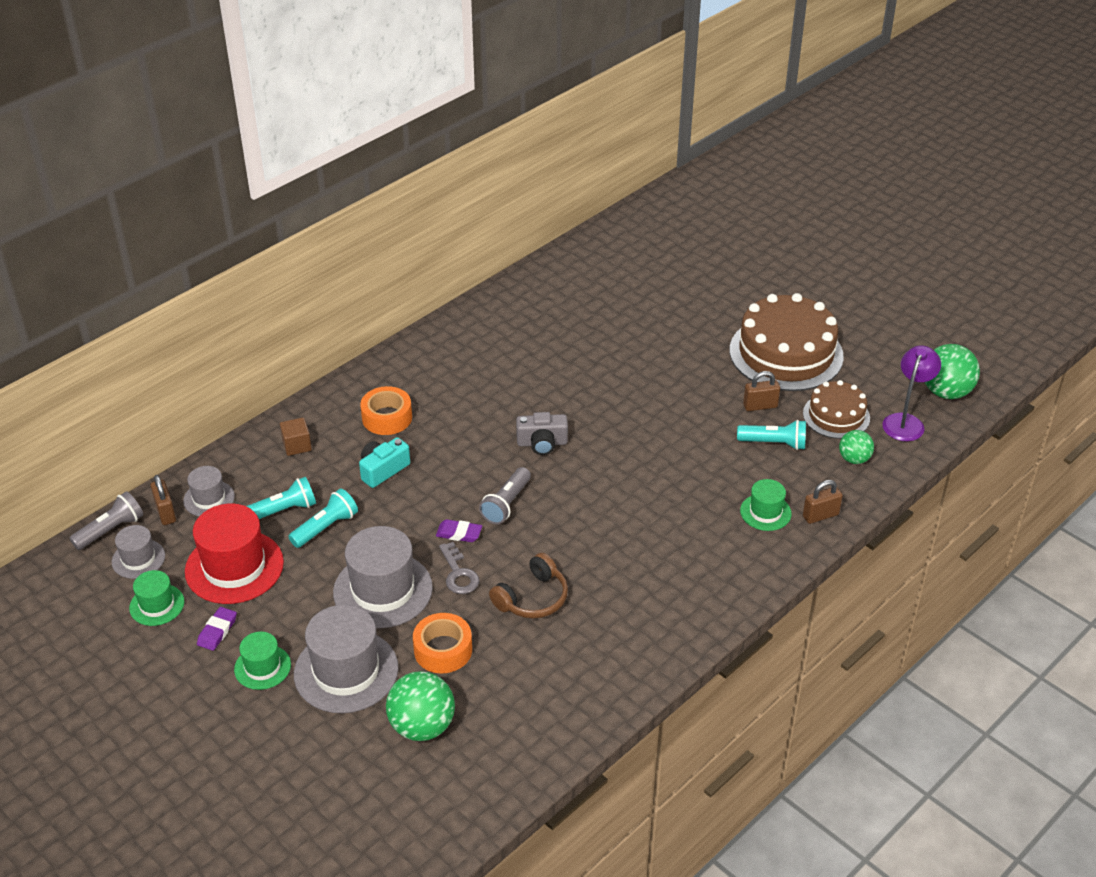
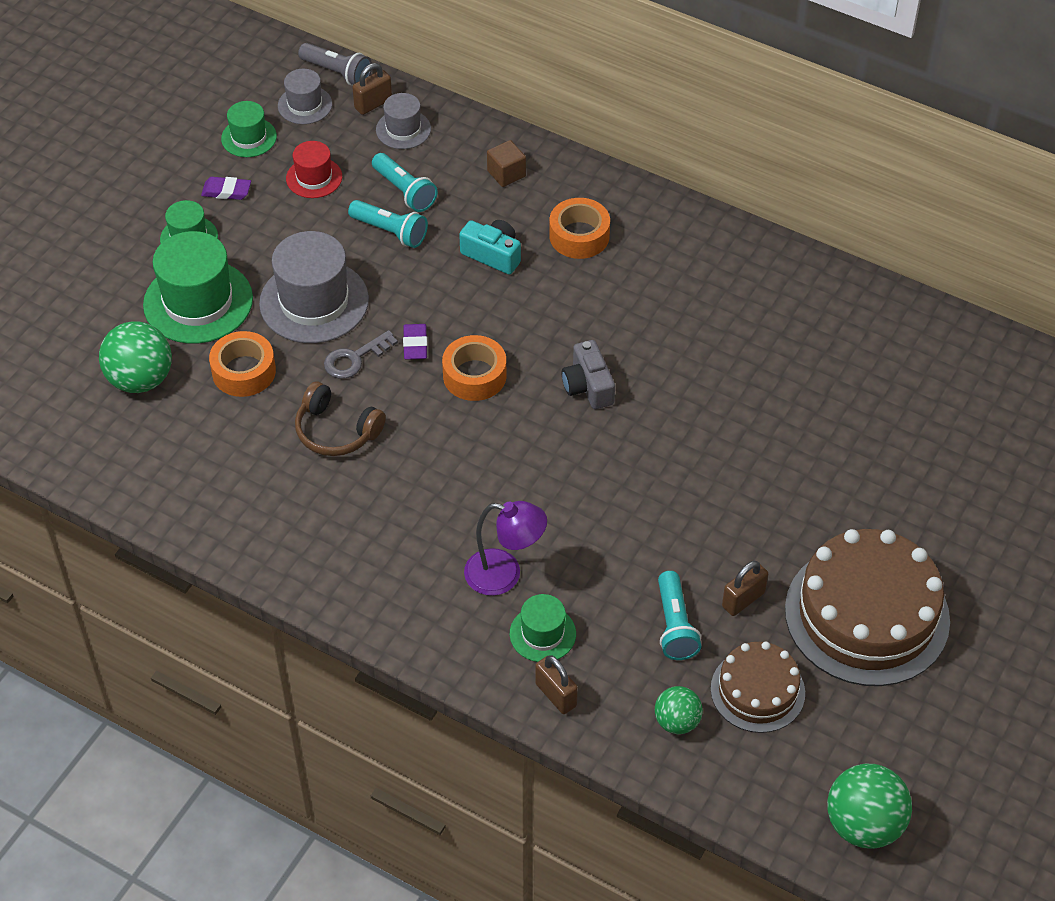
camera: 75 degrees right, 10 degrees up
red hat [185,504,284,604] -> red hat [286,141,342,198], size x0.54
grey hat [294,605,398,713] -> green hat [143,231,253,344]
grey flashlight [479,467,531,524] -> orange tape [442,335,507,401]
brown padlock [743,371,780,411] -> brown padlock turned 75 degrees clockwise [722,561,768,616]
purple lamp [882,345,941,441] -> purple lamp moved to [464,501,547,596]

